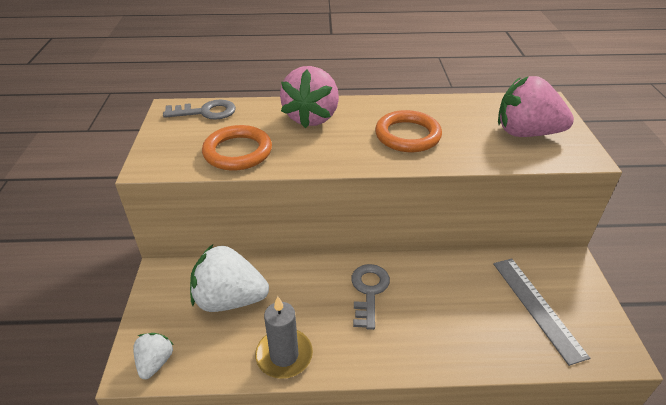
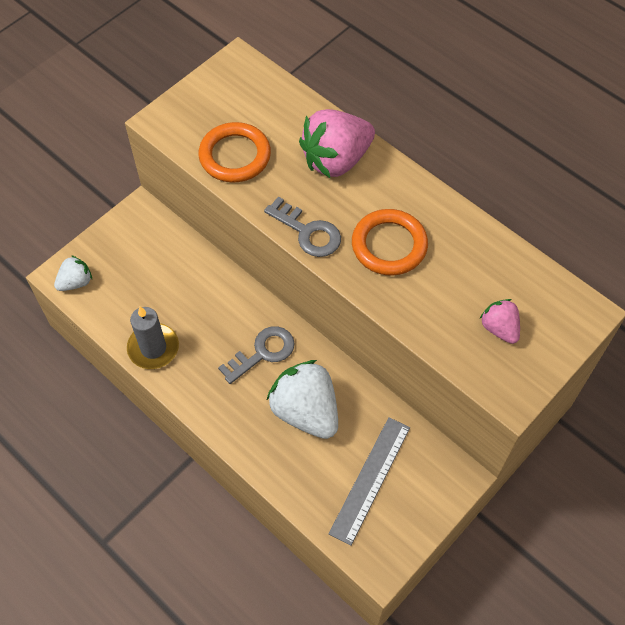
camera: 45 degrees right, 20 degrees up
grey key [163,100,236,120] -> grey key moved to [264,197,341,257]
white strawberry [190,244,269,312] -> white strawberry moved to [267,360,338,439]
pink strawberry [498,76,574,137] -> pink strawberry [480,299,520,344], size x0.52

